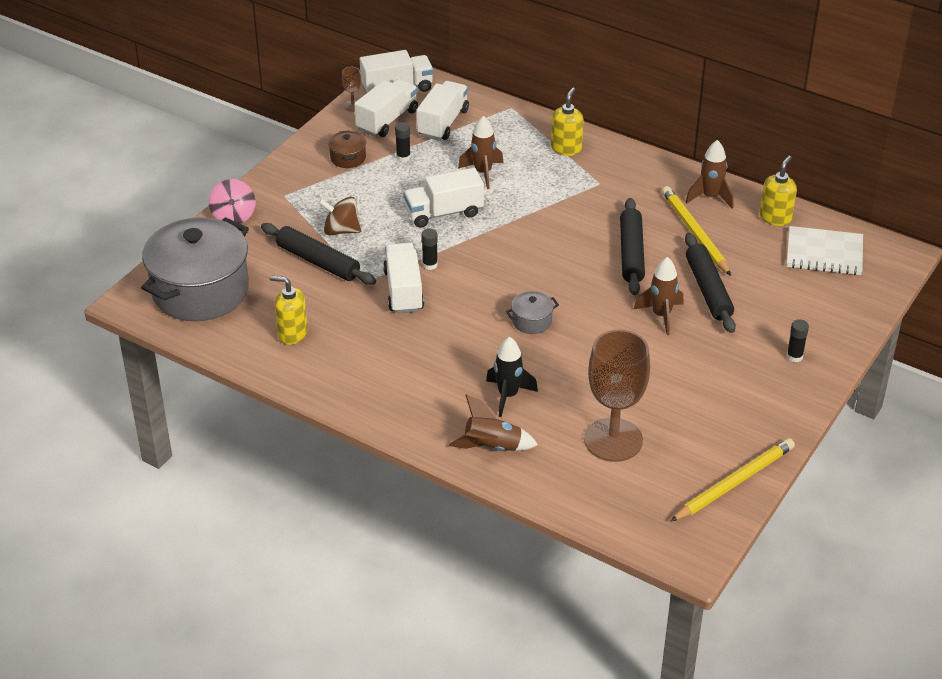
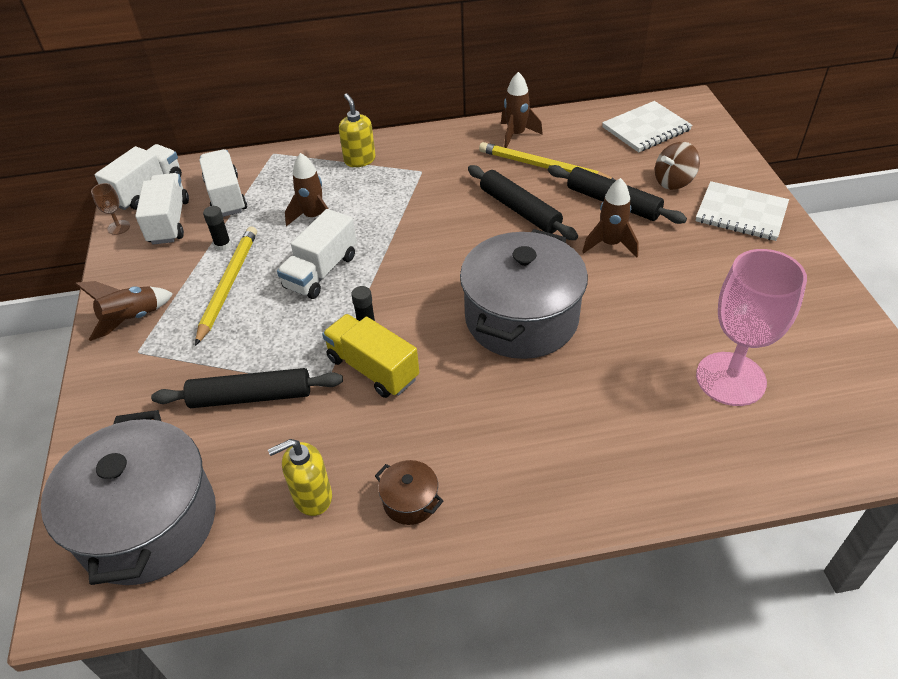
camera: 40 degrees left, 5 degrees up
pink spinning top [209,179,255,224] -> none
brown spinning top [319,197,361,236] -> brown spinning top moved to [655,142,700,190]
brown pot [328,130,366,168] -> brown pot moved to [375,460,443,525]
white truck [383,243,424,314] -> yellow truck [322,314,419,398]
brown rocket [449,394,538,451] -> brown rocket moved to [75,281,173,341]
black rocket [486,337,538,417] -> none
grey pot [506,291,559,334] -> grey pot [460,229,588,359], size x2.48
brown goblet [584,329,650,462] -> pink goblet [696,249,807,406]
yellow pencil [670,438,795,522] -> yellow pencil moved to [195,226,257,346]
yellow soap dispenser [760,156,797,226] -> none
black glue stick [787,319,809,362] -> white notebook [696,181,789,241]

